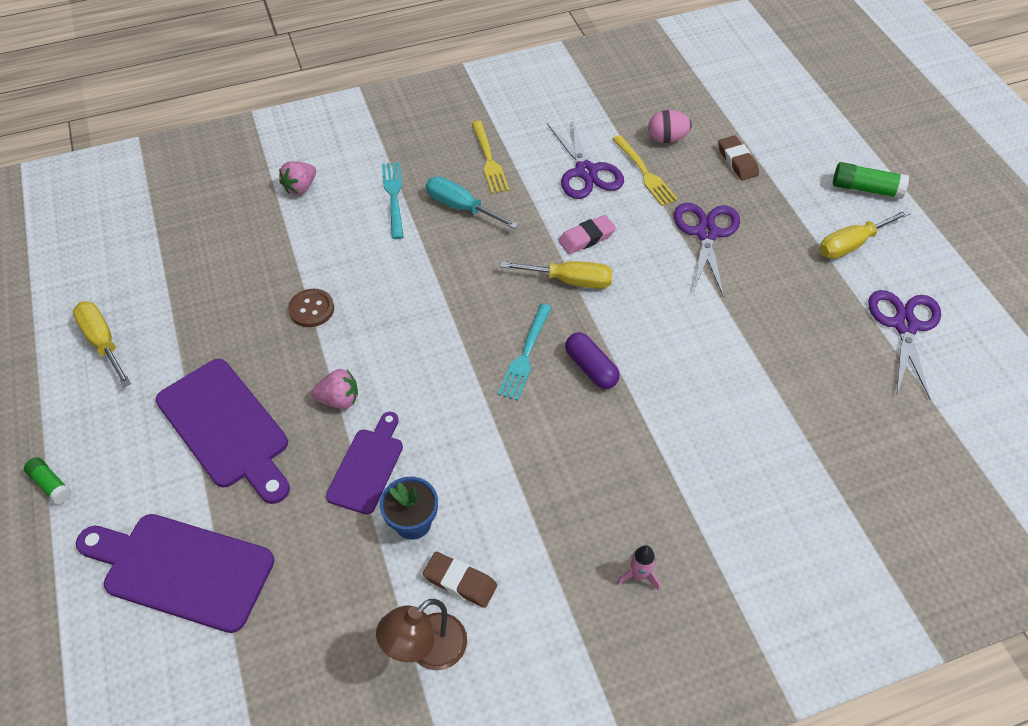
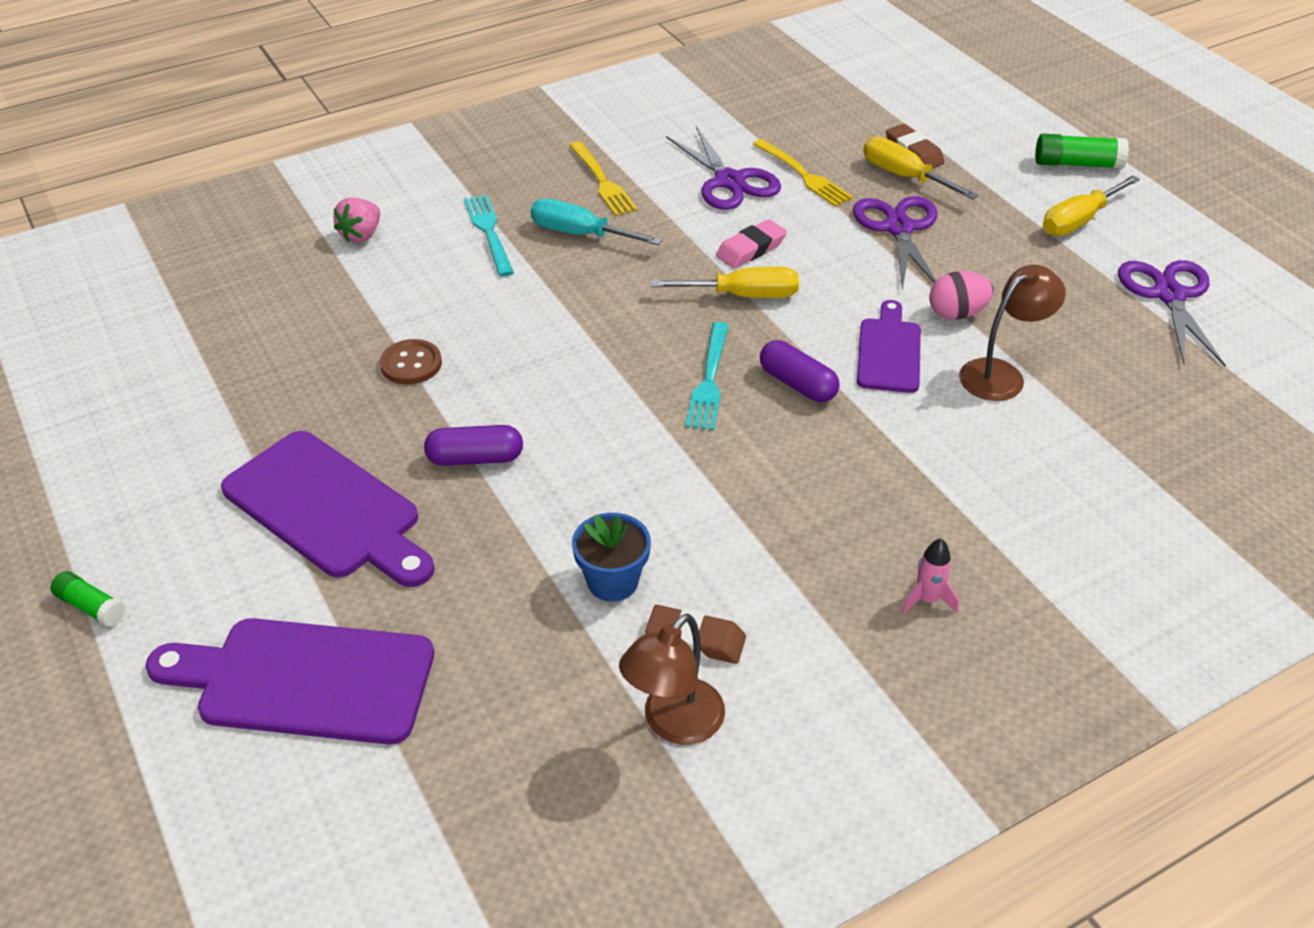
camera: 10 degrees left, 10 degrees down
yellow screwdriver [73,301,131,387] -> yellow screwdriver moved to [863,136,978,199]
pink strawberry [311,369,358,409] -> purple capsule [424,425,523,466]
purple cutting board [326,412,403,515] -> purple cutting board moved to [857,300,921,393]
pink egg [648,110,692,143] -> pink egg moved to [929,271,994,320]
none -> brown lamp [959,265,1066,401]

